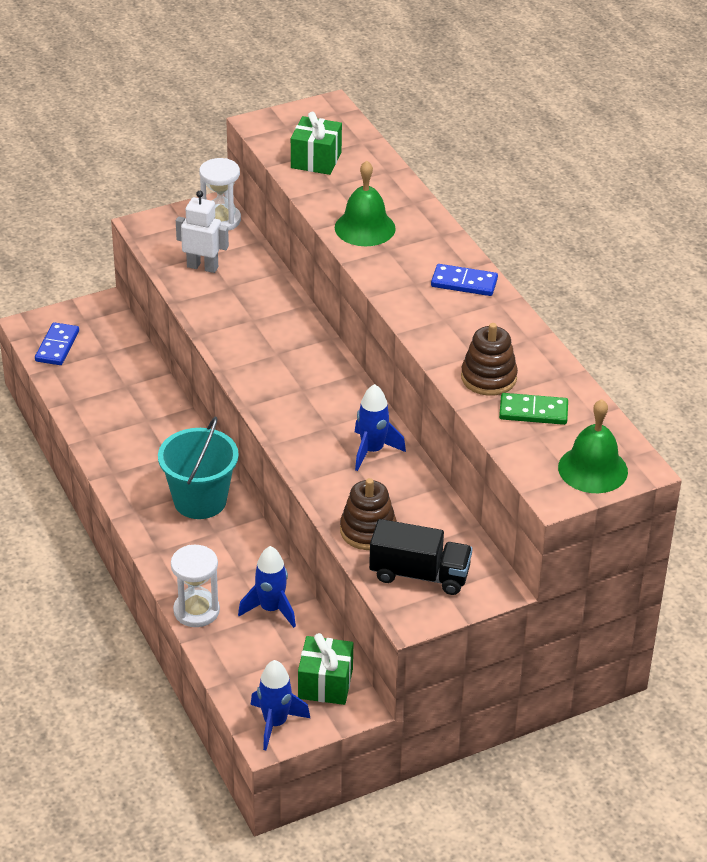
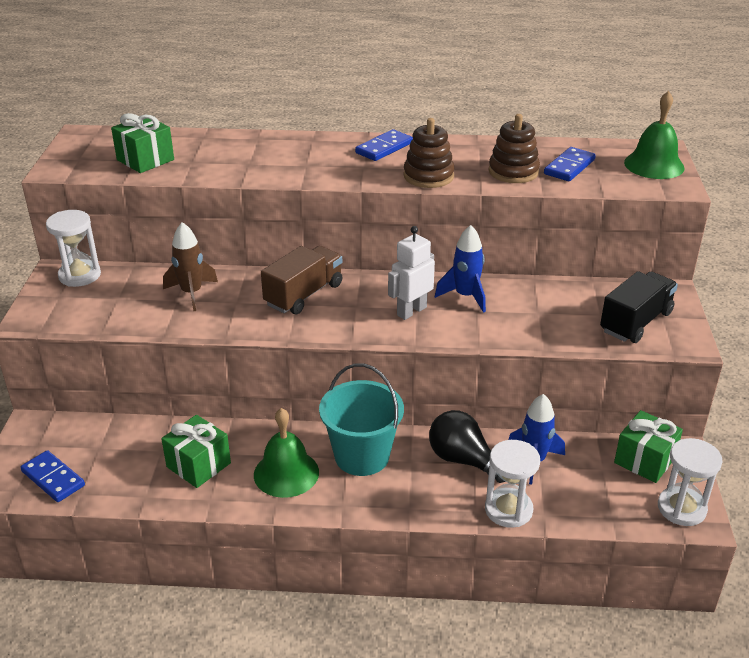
camera: 60 degrees left, 5 degrees down
white robot [176,191,229,273] -> white robot moved to [388,226,435,320]
blue rocket [251,660,310,750] -> white hourglass [658,438,723,526]
green bell [335,160,396,246] -> green bell moved to [254,408,319,498]
brown stacking toy [340,478,397,550] -> brown stacking toy moved to [404,118,454,188]
green domino [499,393,568,425] -> blue domino [544,147,596,181]
none -> green gift [161,415,231,488]
none -> brown rocket [163,222,218,311]
none -> brown truck [261,246,342,314]
none -> black light bulb [429,410,505,483]

